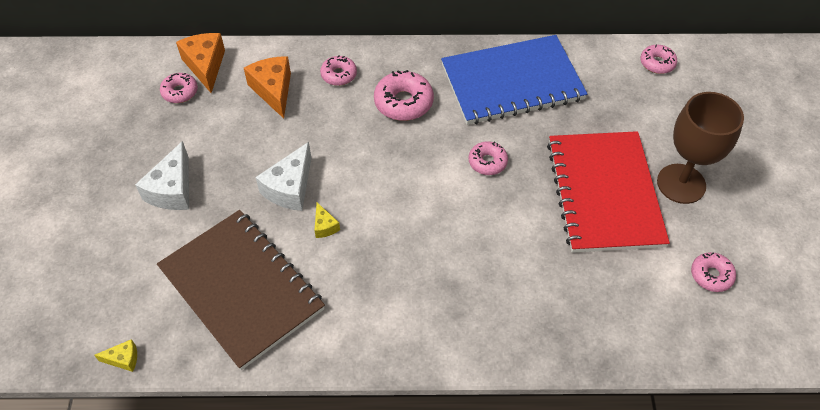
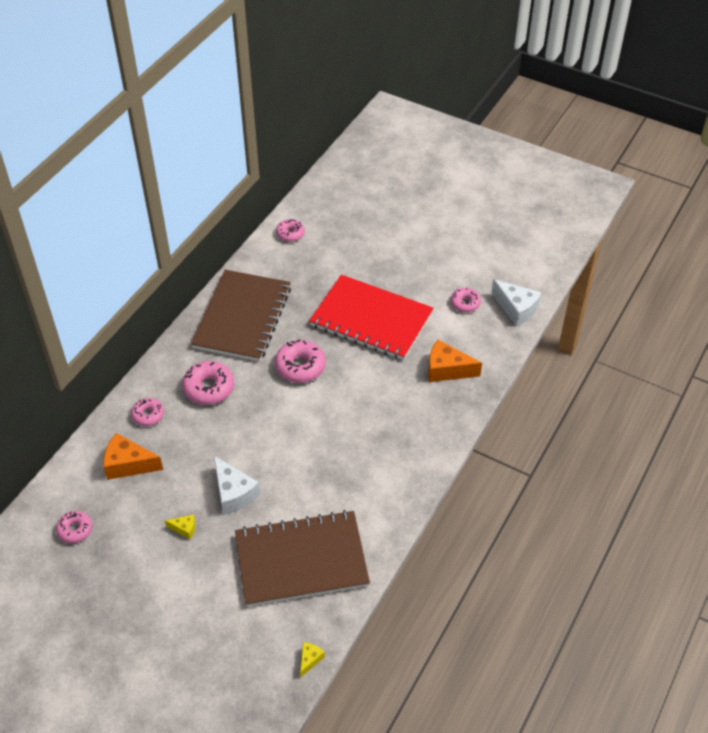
camera: 60 degrees left, 5 degrees down
white cheese [135,141,189,210] -> white cheese moved to [491,279,541,326]
orange cheese [176,33,225,93] -> orange cheese moved to [428,340,482,382]
yellow cheese [314,203,340,238] -> yellow cheese moved to [165,515,195,539]
blue notebook [441,35,587,125] -> brown notebook [191,270,291,362]
pink donut [469,141,508,175] -> pink donut [275,339,326,383], size x1.60
brown goblet [657,92,744,204] -> none

